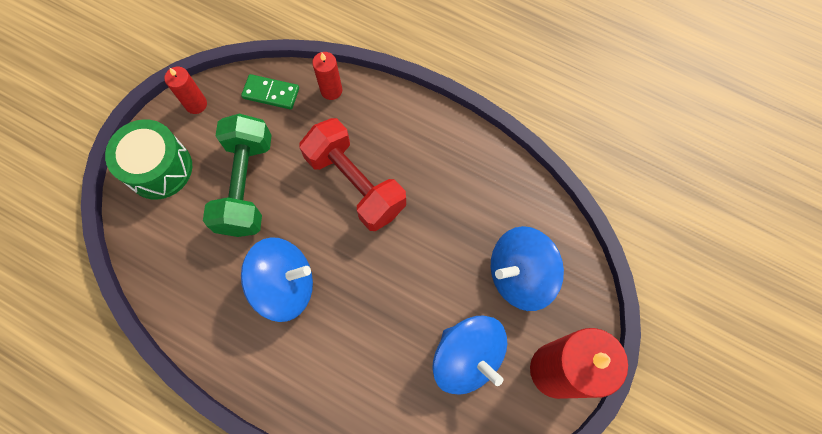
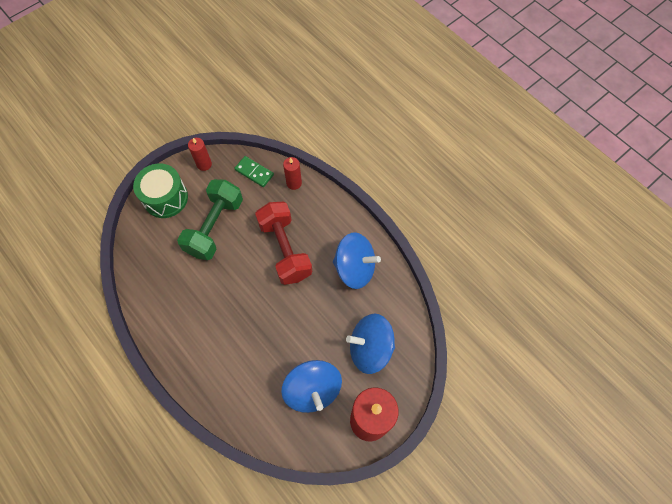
camera: 20 degrees right, 5 degrees down
blue spinning top [241,237,313,322] -> blue spinning top moved to [333,232,381,289]

